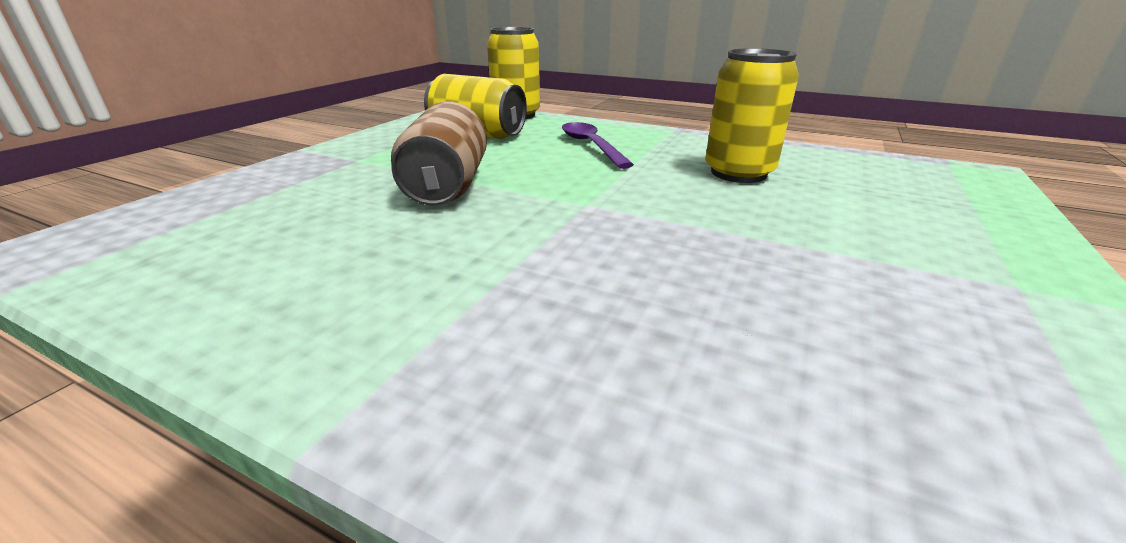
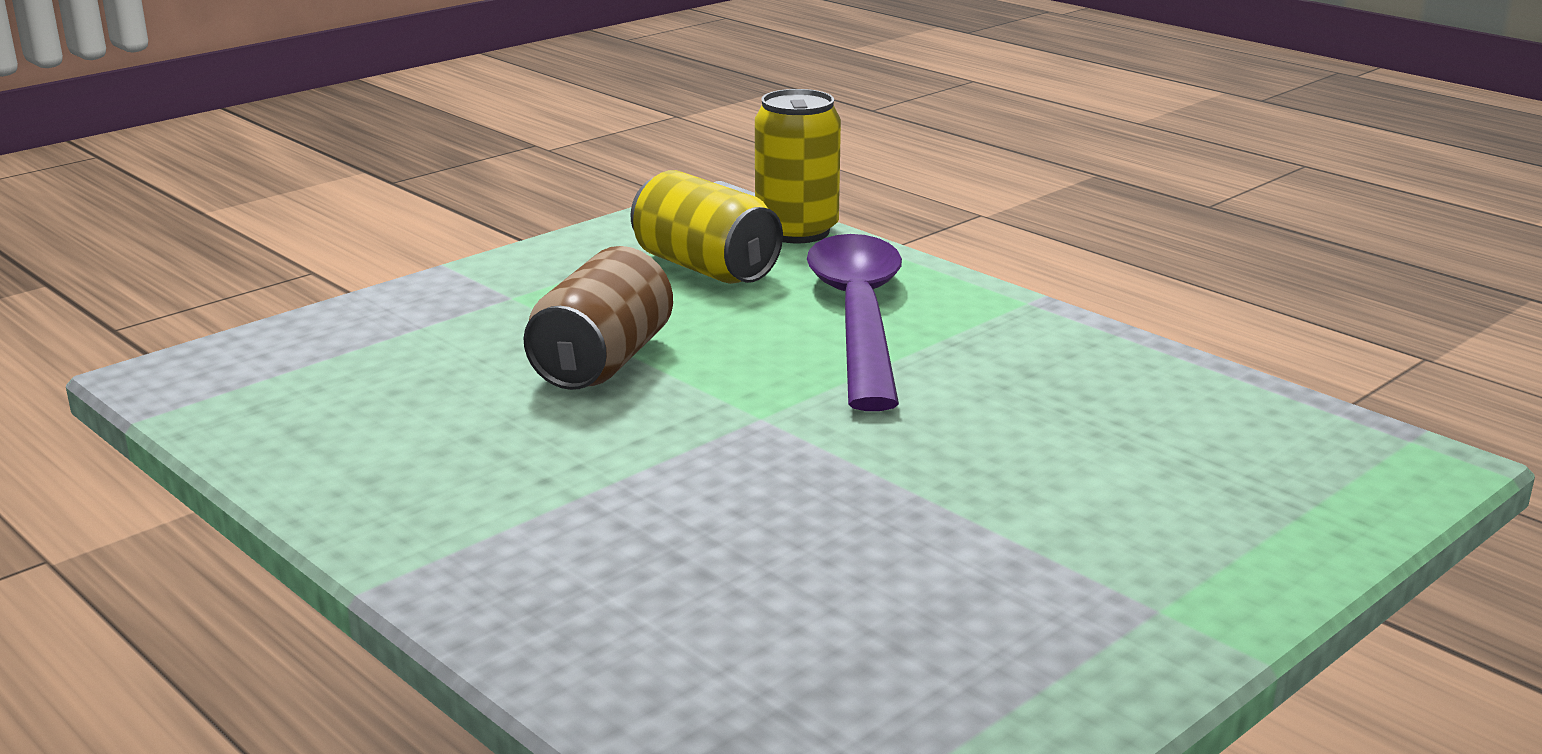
camera: 20 degrees right, 5 degrees down
purple spoon [562,122,634,169] -> purple spoon [807,234,902,411], size x1.75
yellow can [705,48,799,183] -> none

